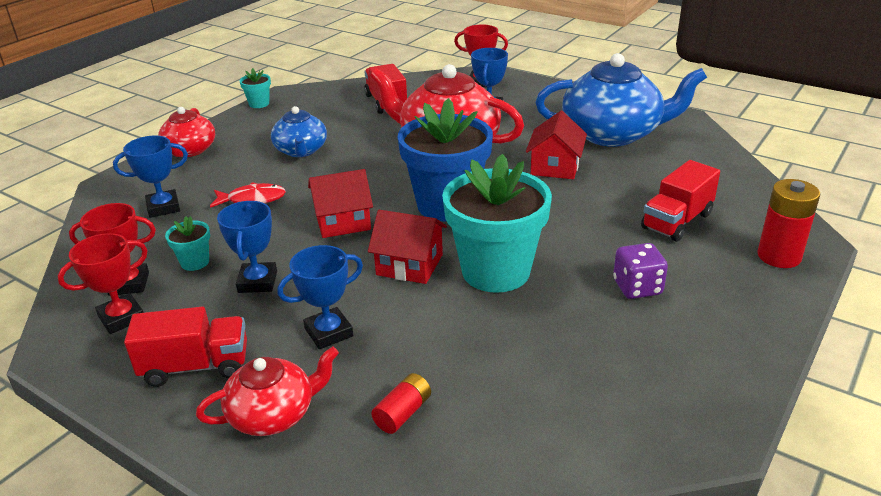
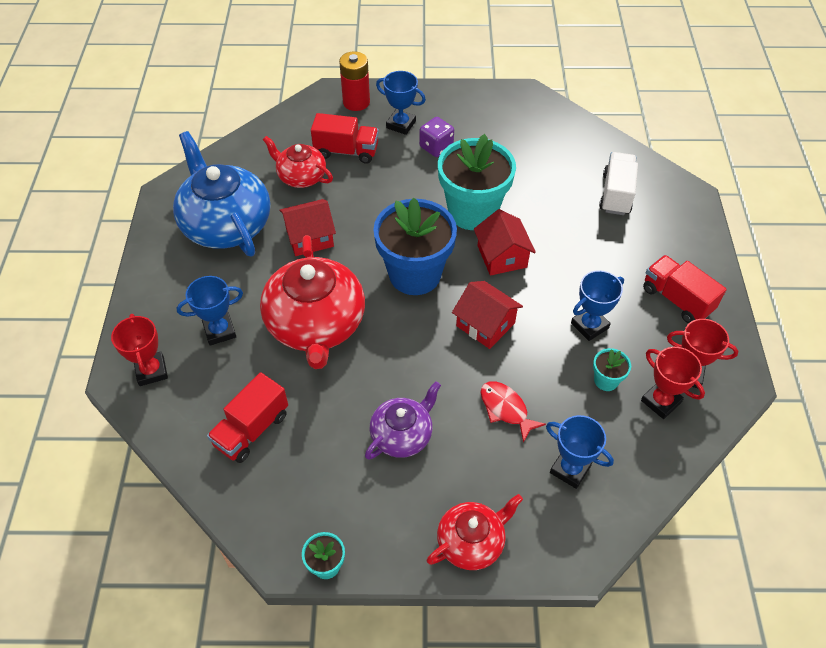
camera: 125 degrees left, 20 degrees up
red teapot [196,346,339,436] -> red teapot moved to [263,136,333,188]
blue teapot [271,106,327,157] -> purple teapot [365,381,441,460]
blue trophy [277,245,363,349] -> blue trophy moved to [376,71,426,135]
red battery [371,373,431,434] -> white truck [599,152,638,215]

